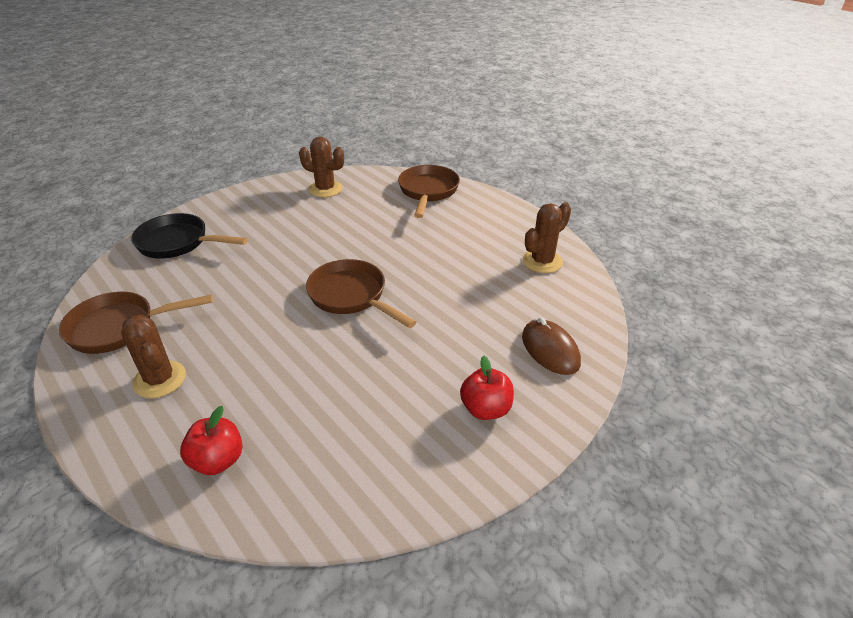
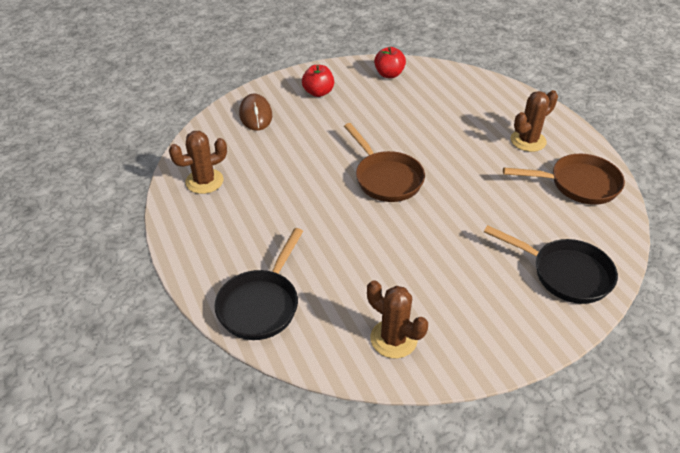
camera: 165 degrees left, 5 degrees up
brown cactus [121,315,186,398] -> brown cactus turned 75 degrees clockwise [511,90,558,152]
red apple [180,406,242,475] -> red apple moved to [374,47,406,78]
brown pan [398,165,460,218] -> black pan [214,228,303,340]

